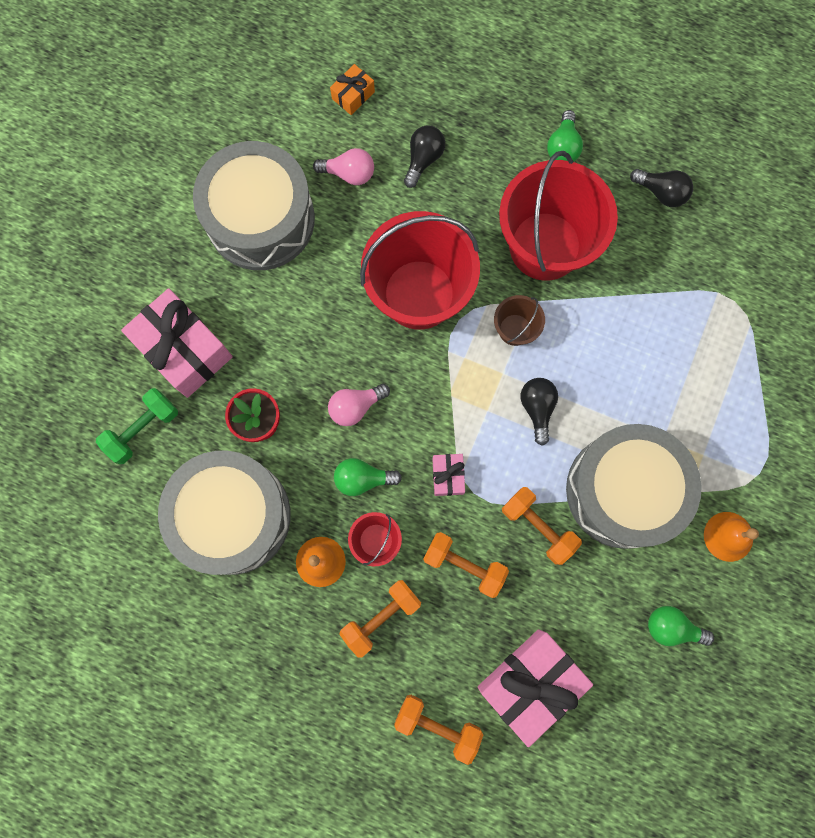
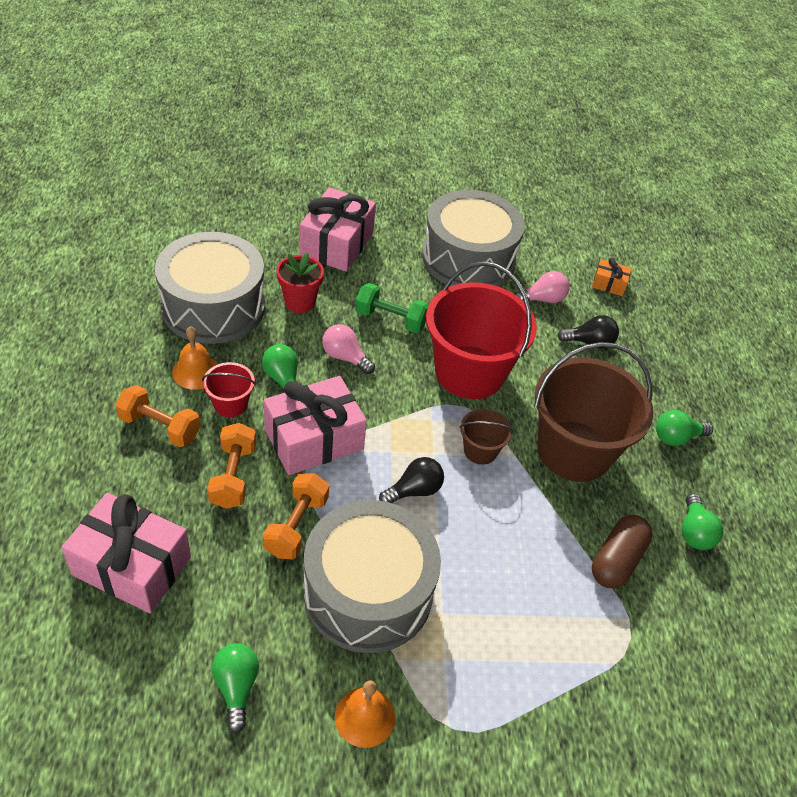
camera: 60 degrees right, 30 degrees down
green dumbbell [96,388,178,464] -> green dumbbell moved to [355,283,429,333]
pink light bulb [313,148,374,185] -> pink light bulb turned 90 degrees counterclockwise [515,271,569,303]
orange dumbbell [394,695,483,765] -> none
pink gift [432,454,465,496] -> pink gift [264,376,367,475], size x2.13
red bucket [499,151,618,281] -> brown bucket [534,342,653,482]
black light bulb [630,169,693,207] -> green light bulb [682,493,723,550]
none -> brown capsule [592,515,653,588]

